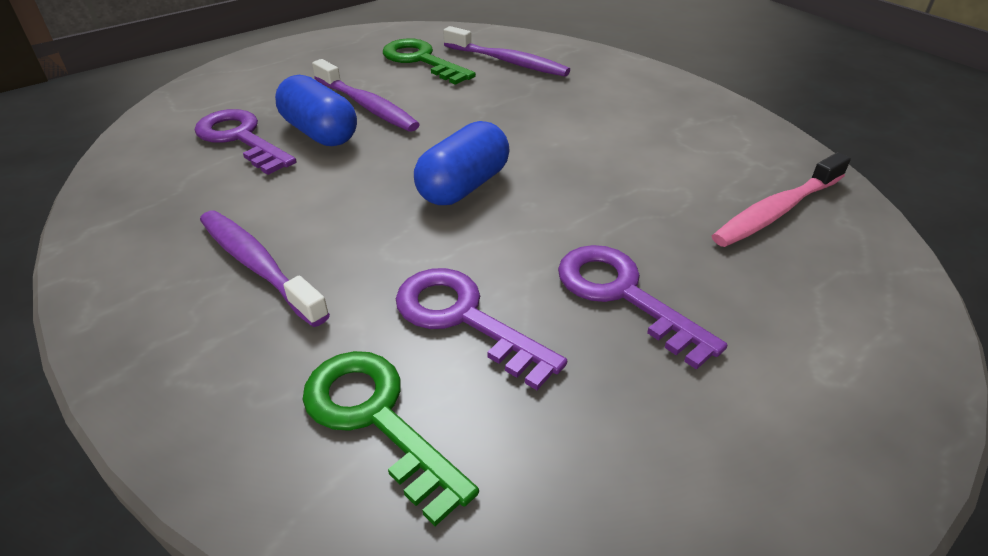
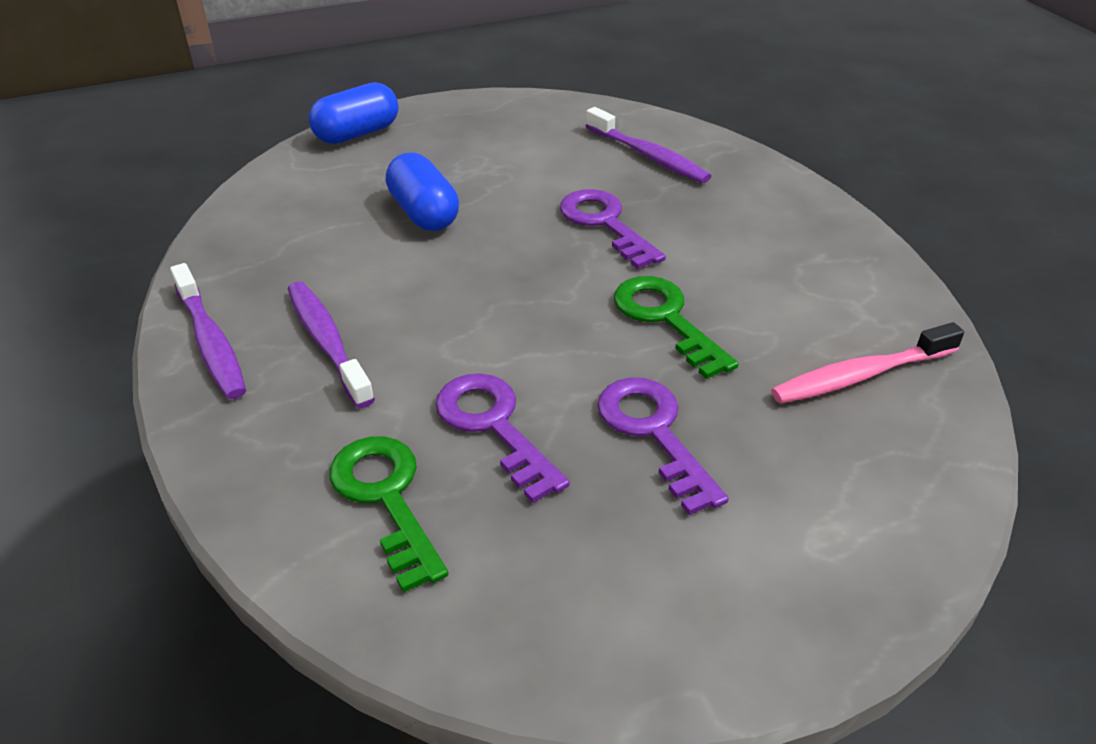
camera: 15 degrees right, 0 degrees up
purple key [195,109,296,175] -> purple key moved to [560,189,666,269]
purple toothbrush [312,59,420,132] -> purple toothbrush moved to [170,263,246,399]
green key [383,38,476,85] -> green key moved to [614,276,739,379]
blue capsule [414,121,510,205] -> blue capsule moved to [309,82,398,144]

